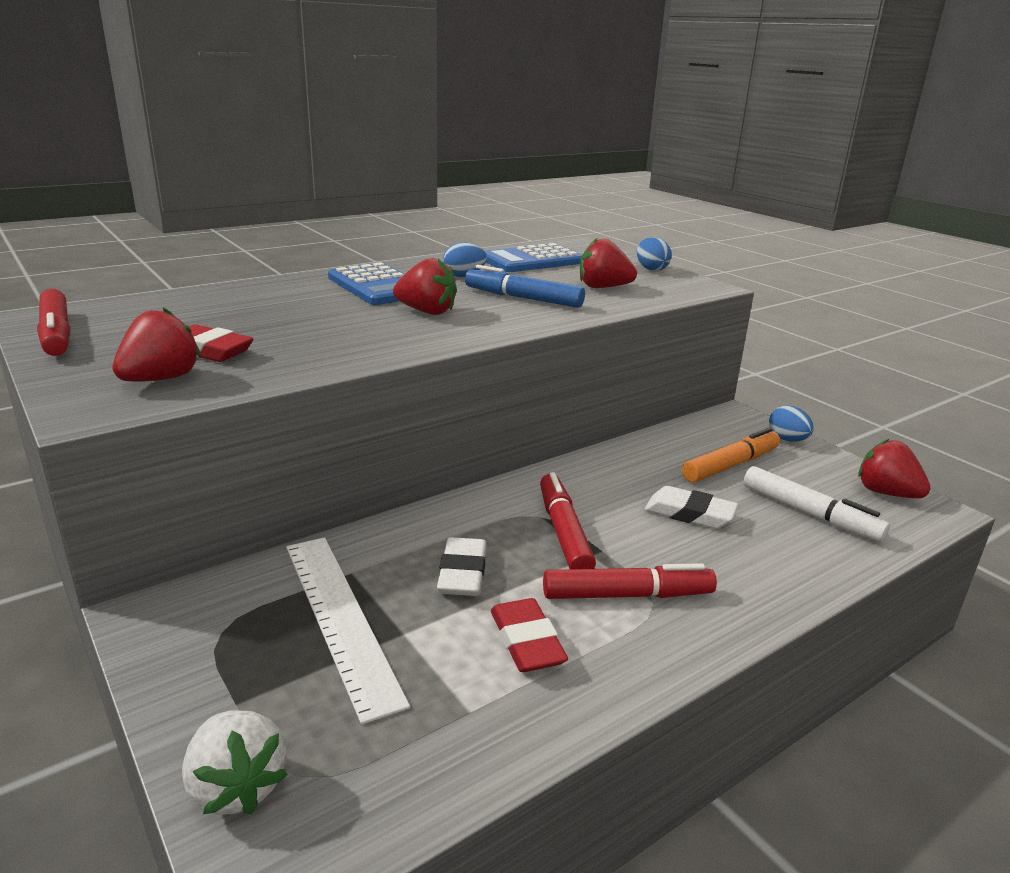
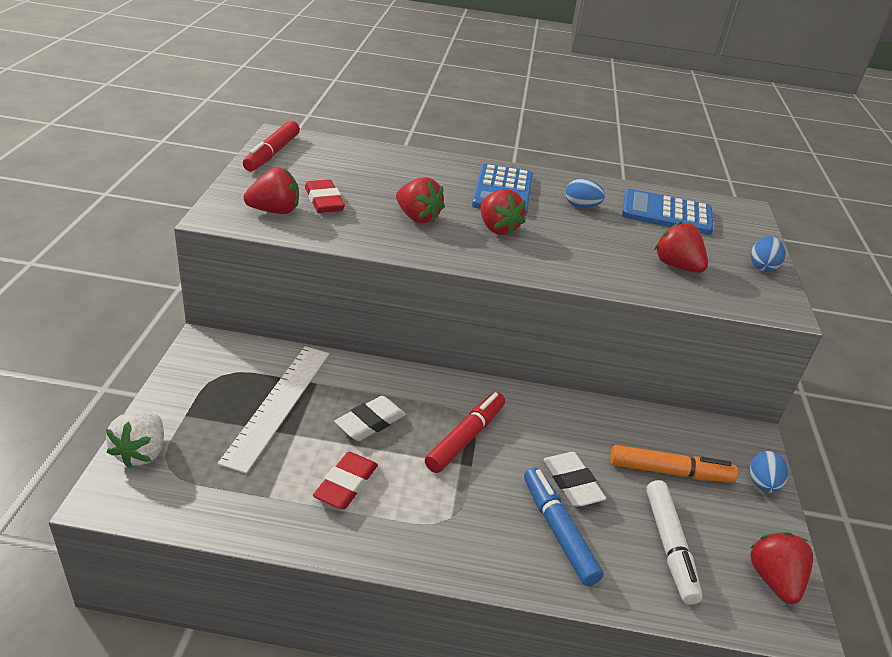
camera: 40 degrees right, 10 degrees up
blue marker [465,265,585,308] -> blue marker moved to [524,467,604,586]
red marker [543,563,717,599] -> none
none -> red strawberry [396,177,445,224]

